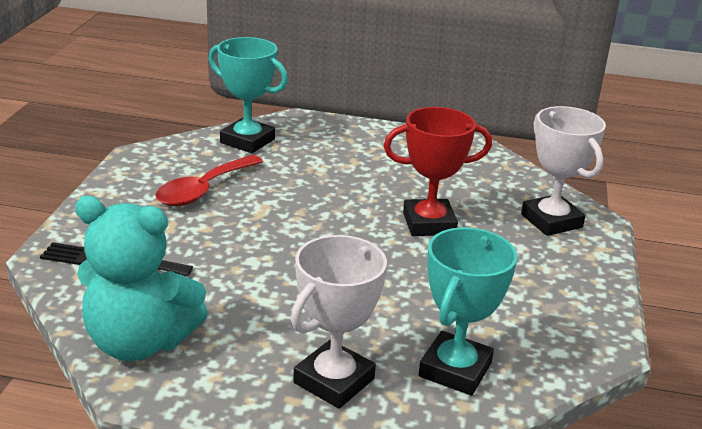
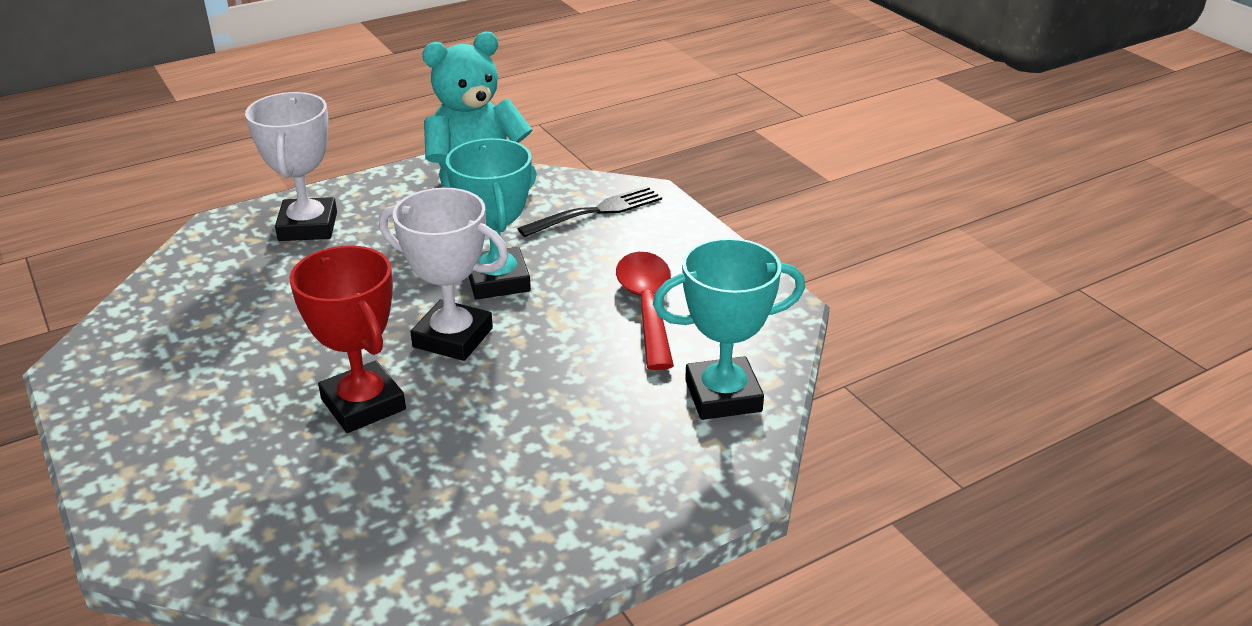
camera: 140 degrees right, 5 degrees up
red trophy [384,107,492,236] -> red trophy turned 75 degrees counterclockwise [289,245,406,433]
turquoise trophy [419,227,517,396] -> turquoise trophy moved to [446,138,532,299]
white trophy [521,106,606,236] -> white trophy moved to [379,188,508,361]

